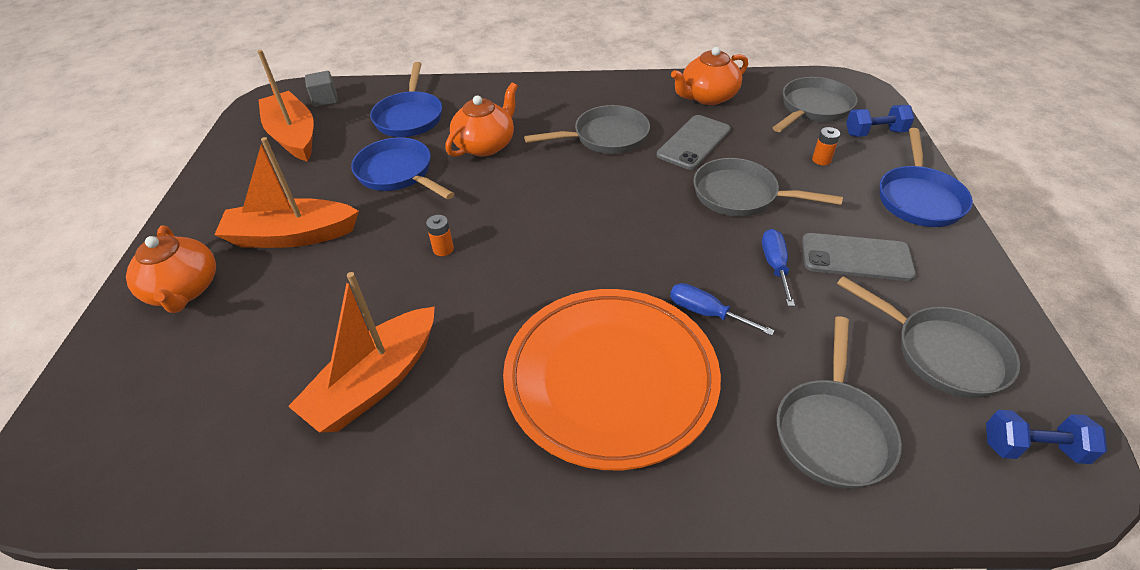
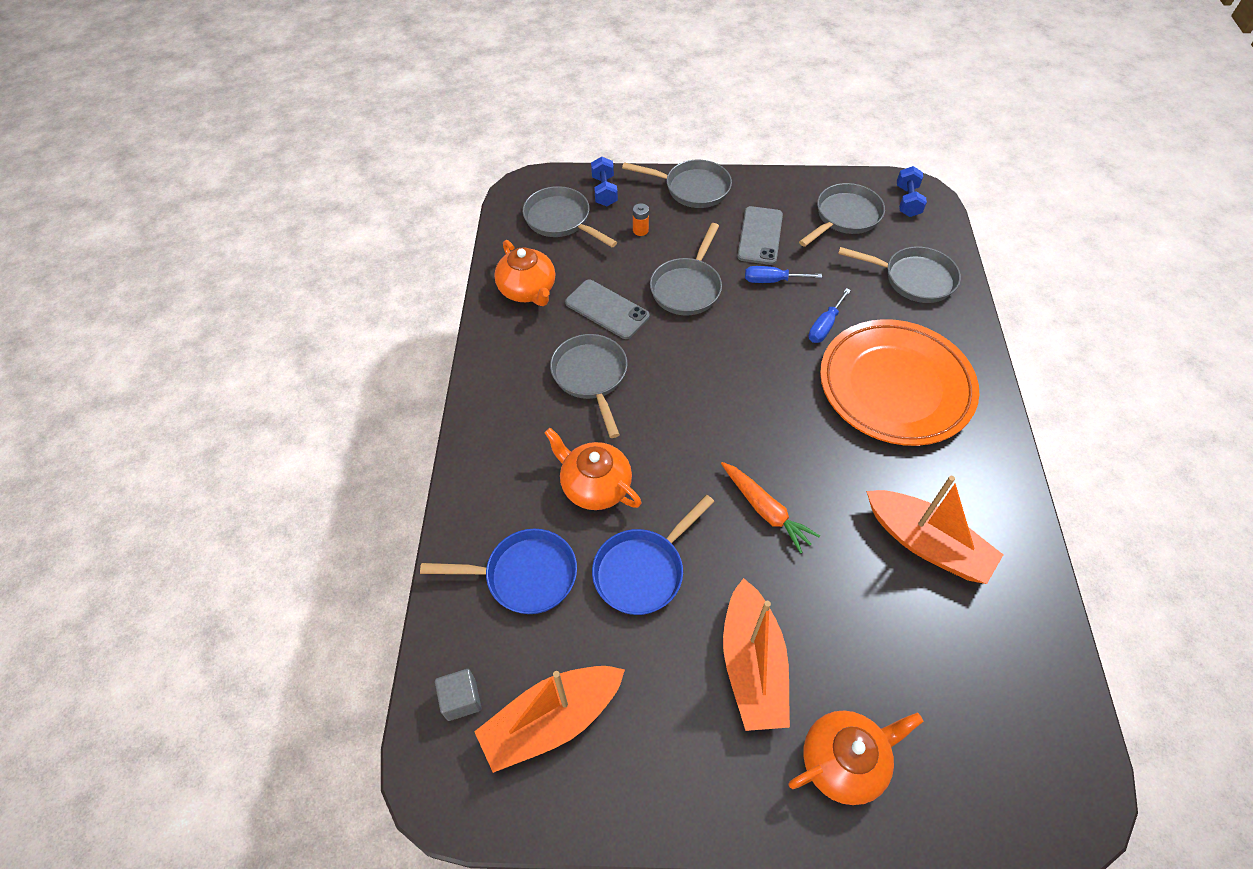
camera: 90 degrees left, 10 degrees up
orange battery [426,215,454,256] -> orange carrot [721,462,820,554]
blue pan [880,128,973,227] -> grey pan [622,160,732,208]

